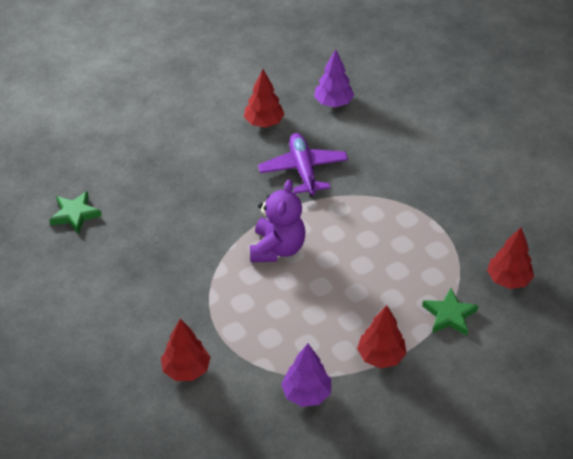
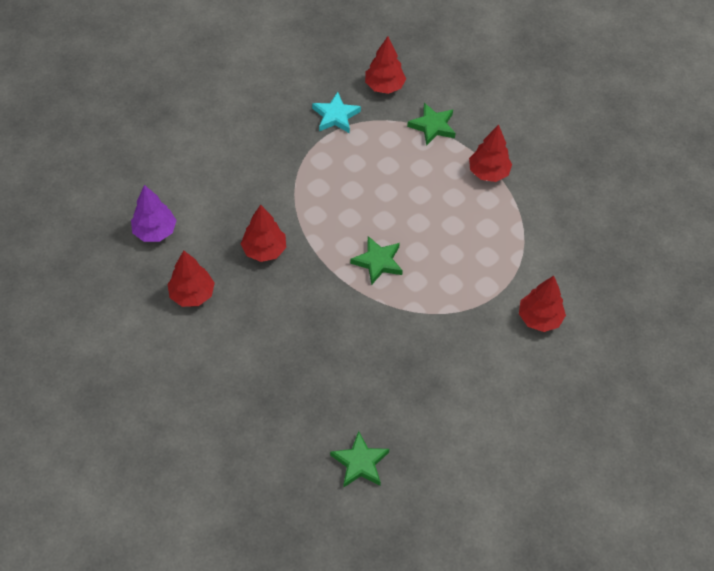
camera: 100 degrees left, 10 degrees up
purple teddy bear [250,179,306,262] -> green star [350,236,403,285]
purple plane [258,133,348,197] -> red tree [241,205,286,262]
purple tree [281,344,331,407] -> none
none -> turquoise star [312,92,361,133]

